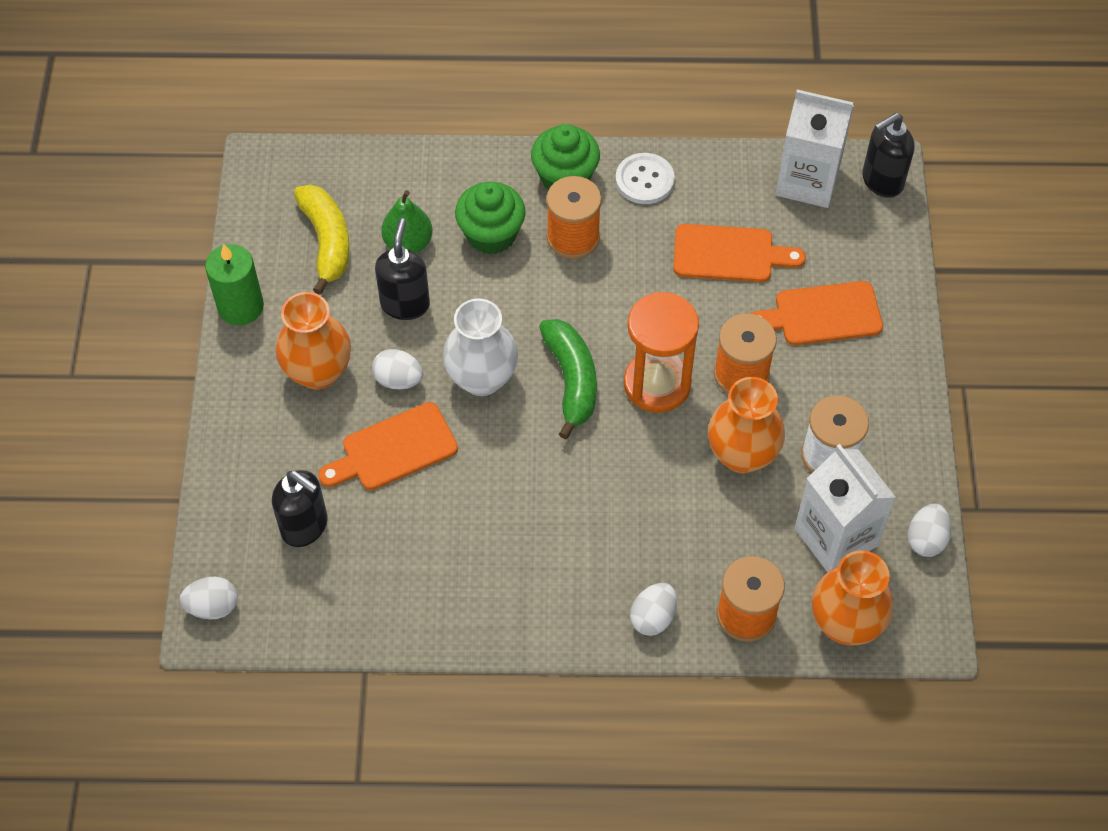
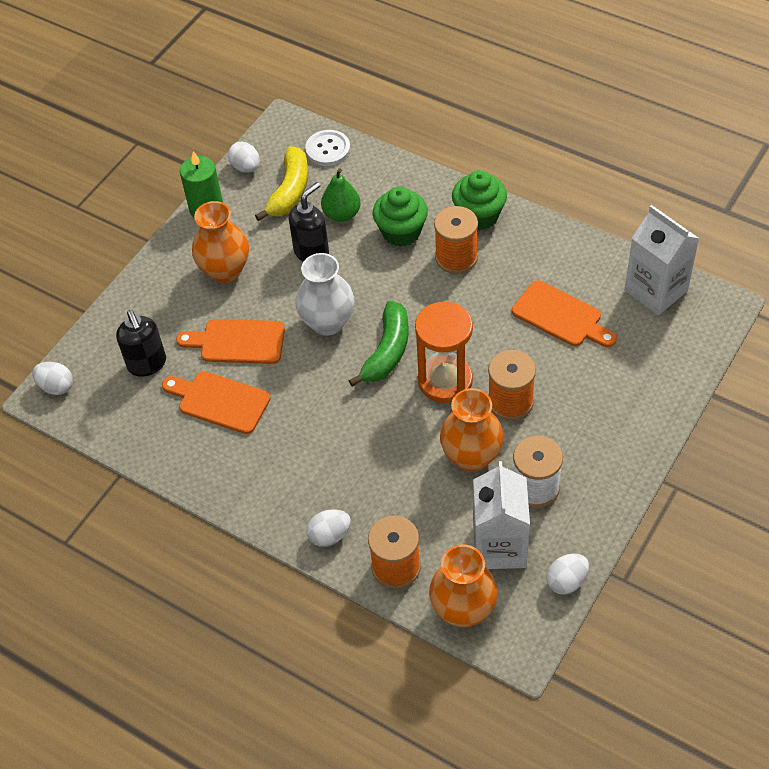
camera: 35 degrees right, 5 degrees down
white egg [372,349,423,389] -> white egg moved to [228,142,260,173]
white button [616,153,675,204] -> white button moved to [305,130,350,166]
orange cutting board [750,281,883,345] -> orange cutting board moved to [162,371,271,434]
black soap dispenser [862,113,915,198] -> none

